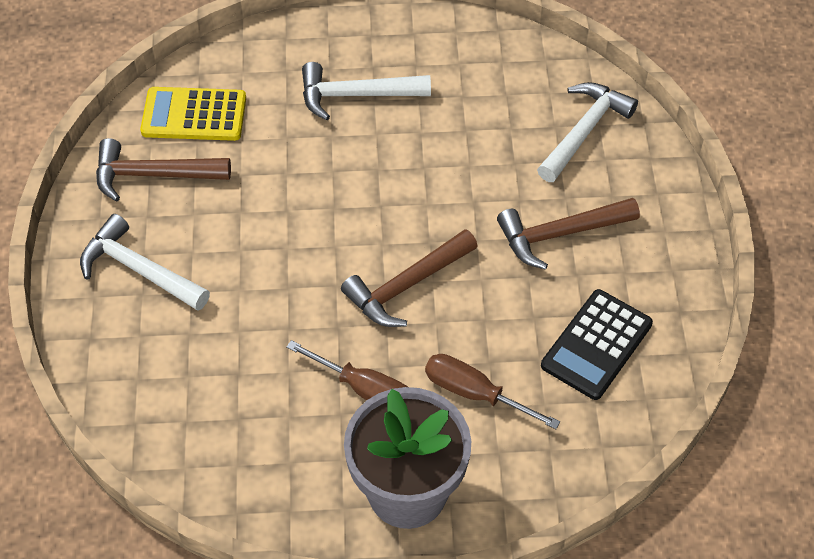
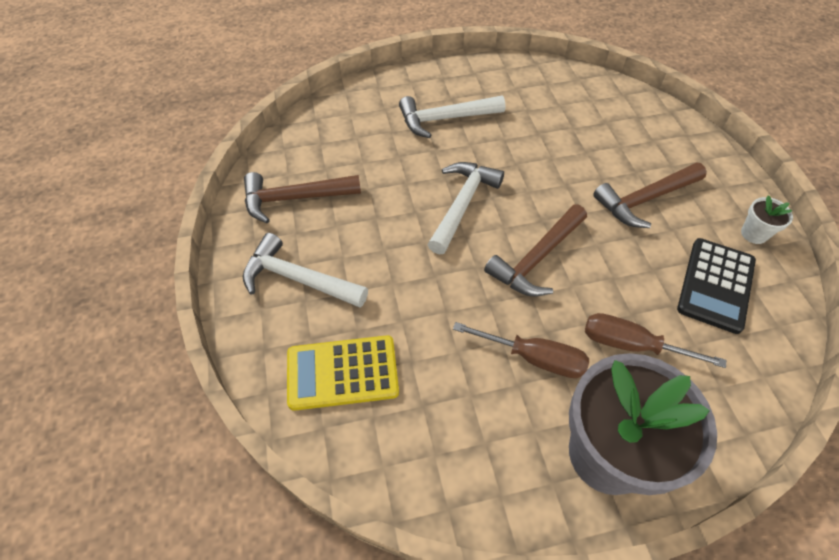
camera: 10 degrees left, 0 degrees up
yellow calculator [140,87,246,141] -> yellow calculator moved to [287,335,399,411]
white hammer [537,82,638,182] -> white hammer moved to [427,162,504,254]
none -> white flower pot [741,195,793,244]

